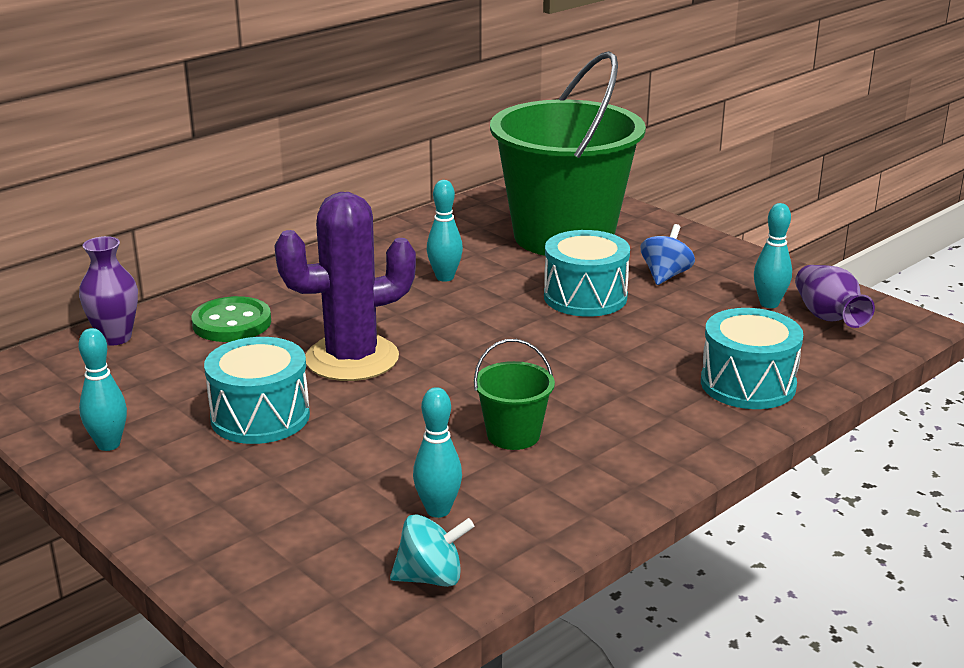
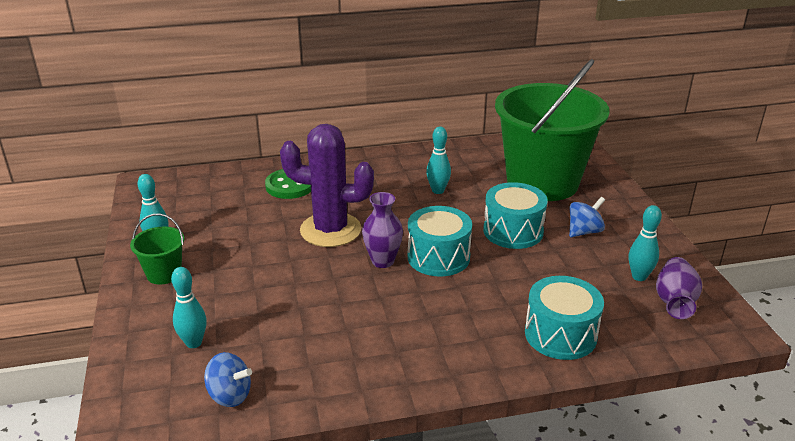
camera: 30 degrees right, 5 degrees up
purple vase [79,236,138,346] -> purple vase moved to [362,192,403,268]
turquoise drum [204,337,310,444] -> turquoise drum moved to [408,206,472,276]
turquoise spinning top [390,515,474,587] -> blue spinning top [204,352,252,407]
turquoise bowling pin [413,387,462,518] -> turquoise bowling pin moved to [171,267,207,348]
green bucket [474,339,555,450] -> green bucket moved to [130,213,184,285]

